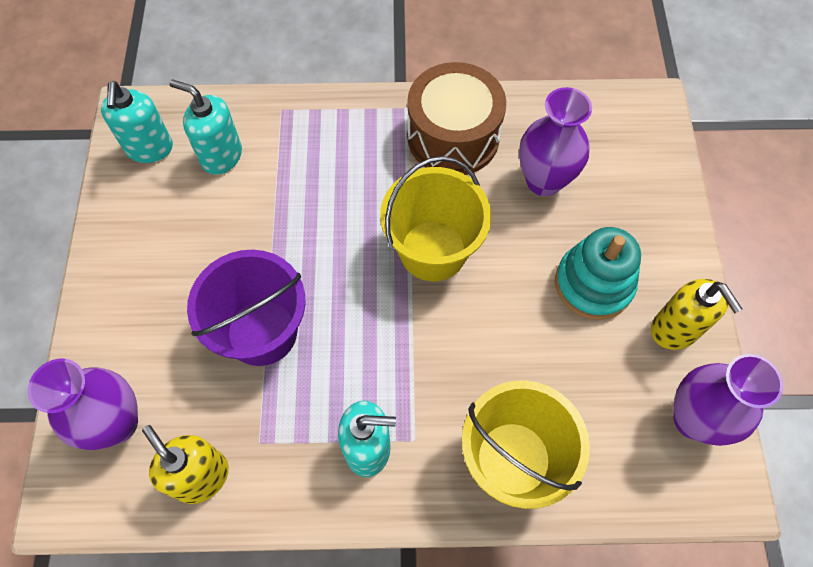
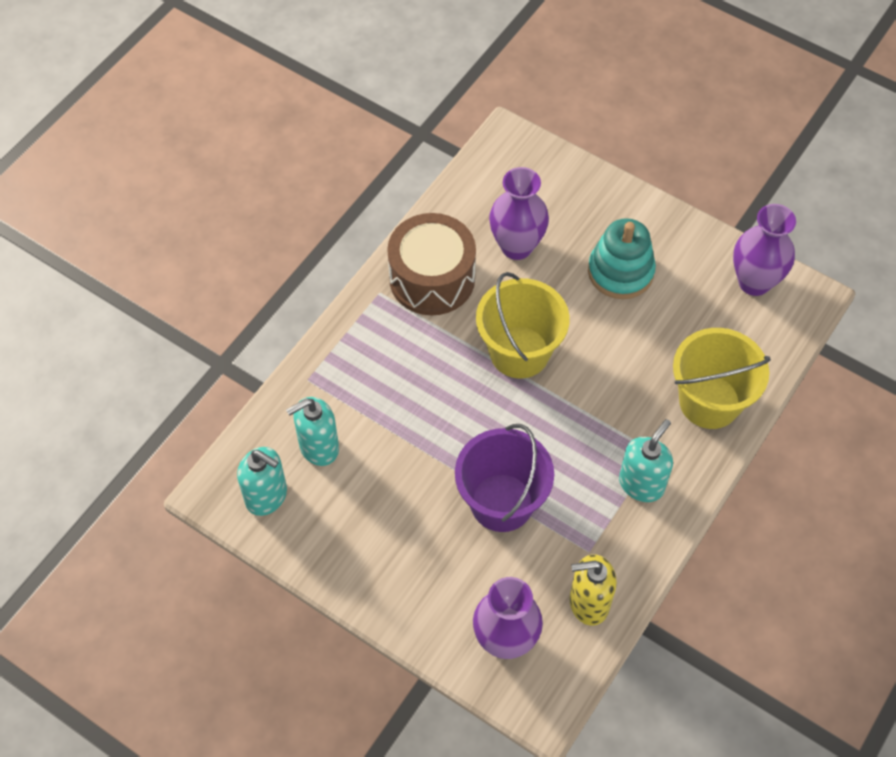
camera: 55 degrees left, 5 degrees down
yellow soap dispenser [651,279,742,350] -> none

